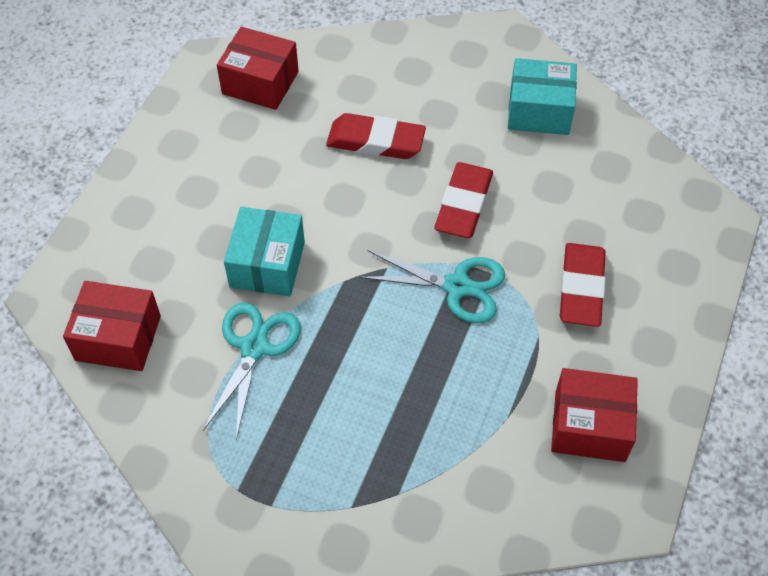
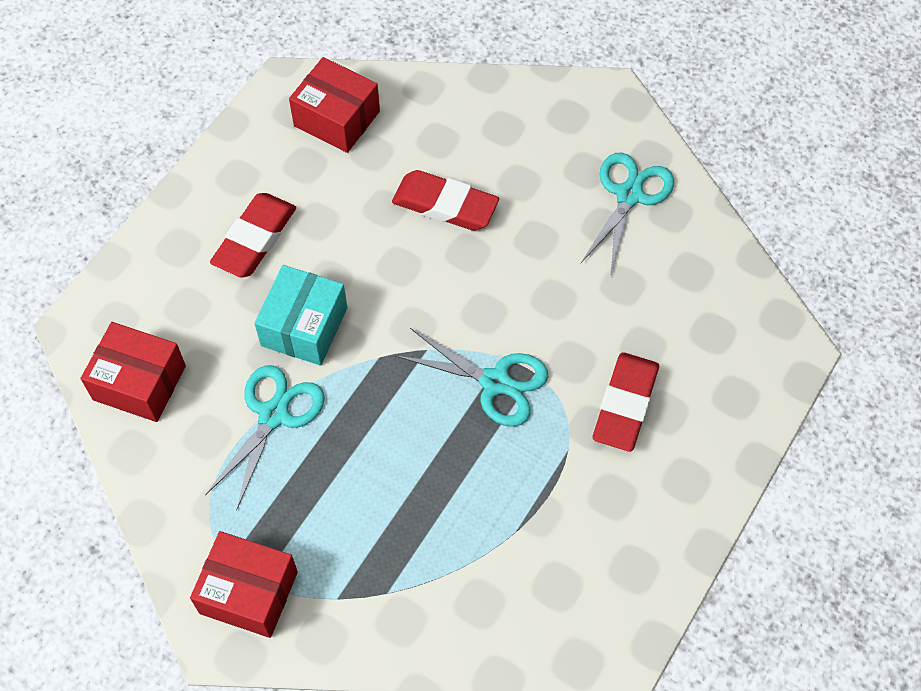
camera: 10 degrees right, 5 degrees up
red eraser [434,162,493,238] -> red eraser moved to [210,193,296,278]
turquoise box [508,58,577,135] -> turquoise scissors [580,153,674,273]
red box [551,368,638,462] -> red box moved to [190,531,298,638]

